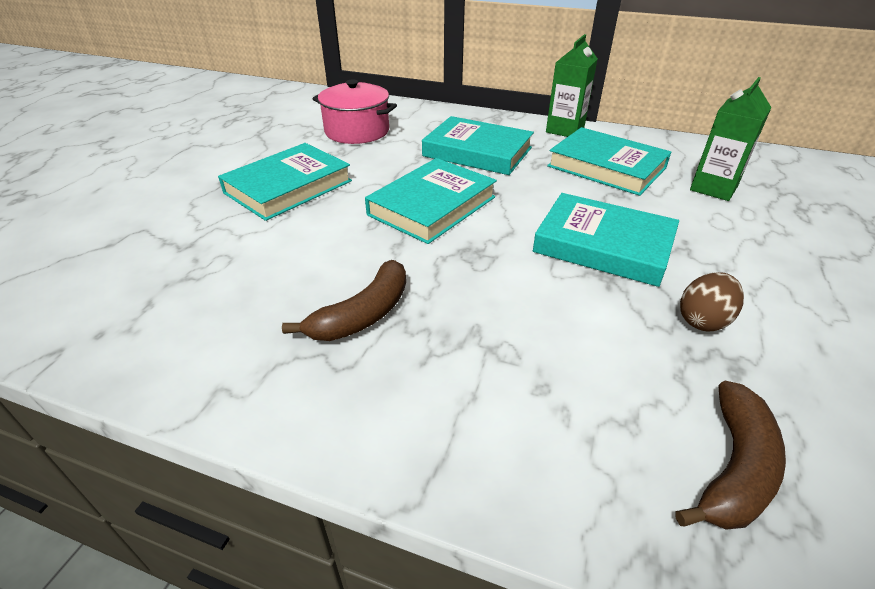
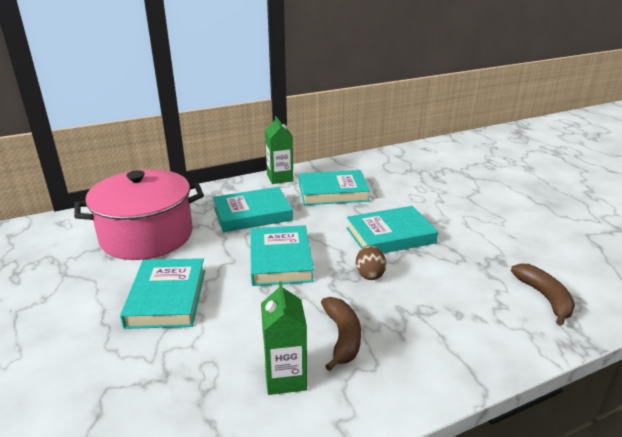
camera: 45 degrees left, 10 degrees down
pink pot [313,79,397,144] -> pink pot [74,169,204,260], size x1.62
brown egg [680,272,744,332] -> brown egg moved to [356,245,386,280]
green carton [690,77,772,201] -> green carton moved to [261,281,307,395]

